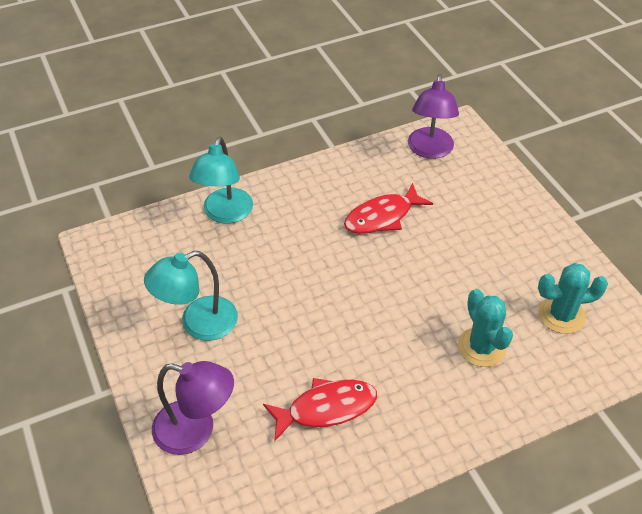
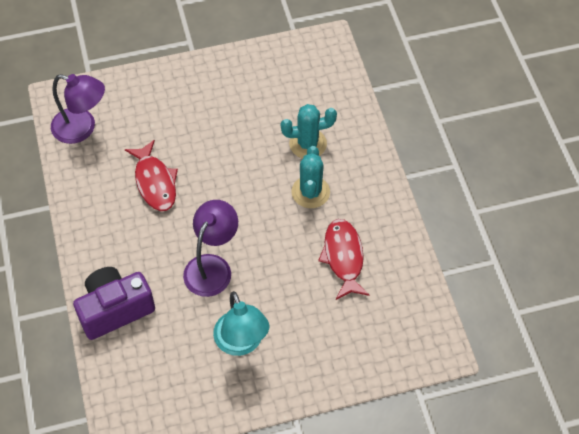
camera: 80 degrees left, 10 degrees up
purple lamp [152,361,234,455] -> purple lamp moved to [183,200,238,297]
turquoise lamp [189,137,253,224] -> purple camera [73,267,155,340]
turquoise cactus [538,263,608,334] -> turquoise cactus moved to [291,146,330,208]

